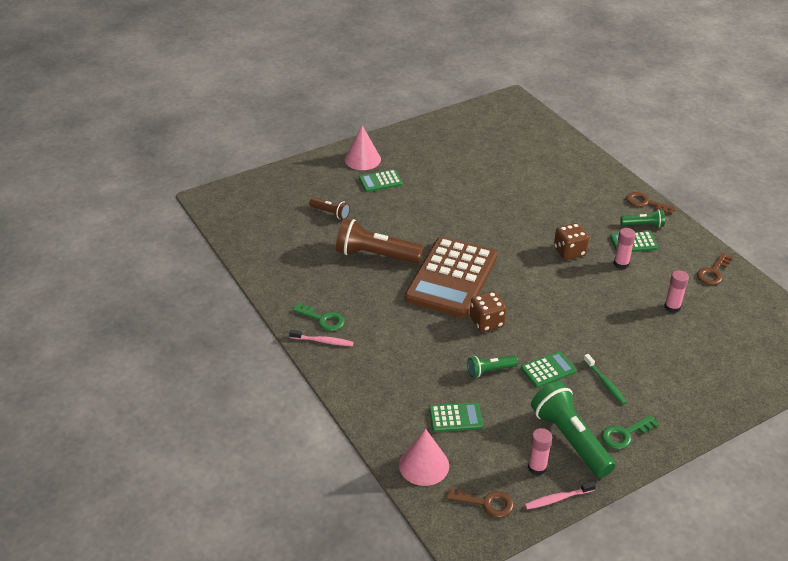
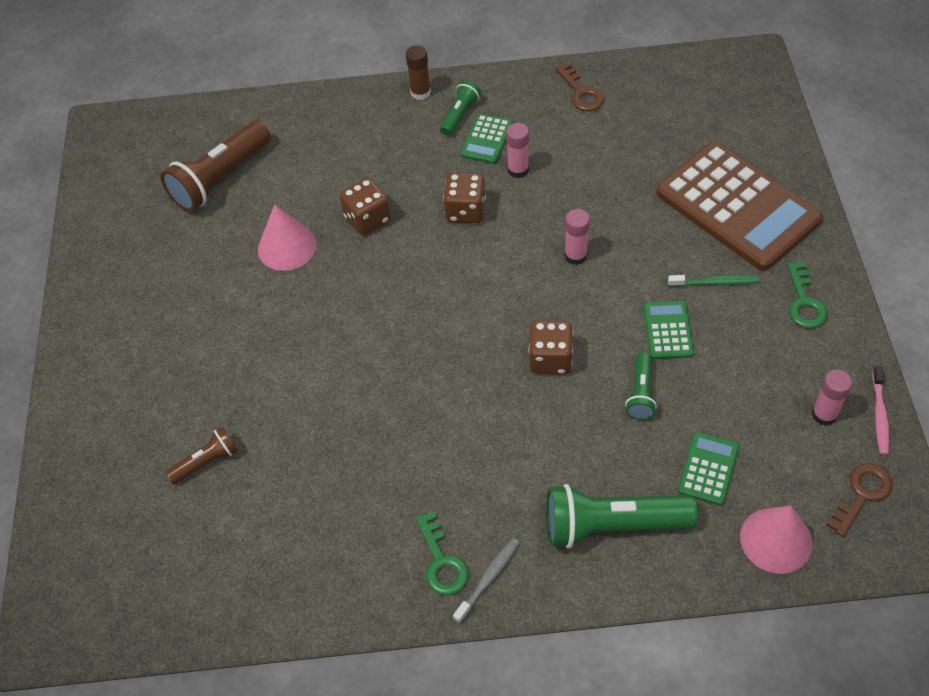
camera: 60 degrees left, 15 degrees up
pink toothbrush [289,330,354,346] -> grey toothbrush [453,538,520,623]
green key [292,302,345,331] -> green key turned 105 degrees clockwise [416,512,469,595]
brown flashlight [336,219,424,263] -> brown flashlight moved to [161,120,271,212]
pink cone [345,125,381,170] -> pink cone moved to [258,204,316,271]
green calculator [359,170,403,192] -> none
brown calculator [405,236,497,318] -> brown calculator moved to [656,142,823,271]
green flashlight [531,381,616,478] -> green flashlight moved to [546,484,698,549]
brown key [626,192,676,215] -> brown glue stick [406,45,431,100]
pink glue stick [664,270,689,313] -> pink glue stick moved to [565,209,590,265]
none -> brown dice [339,178,391,235]

